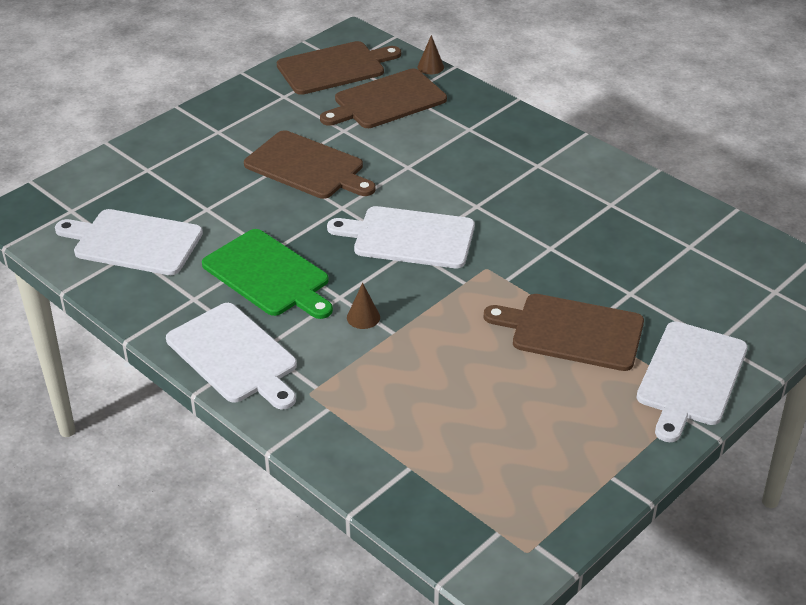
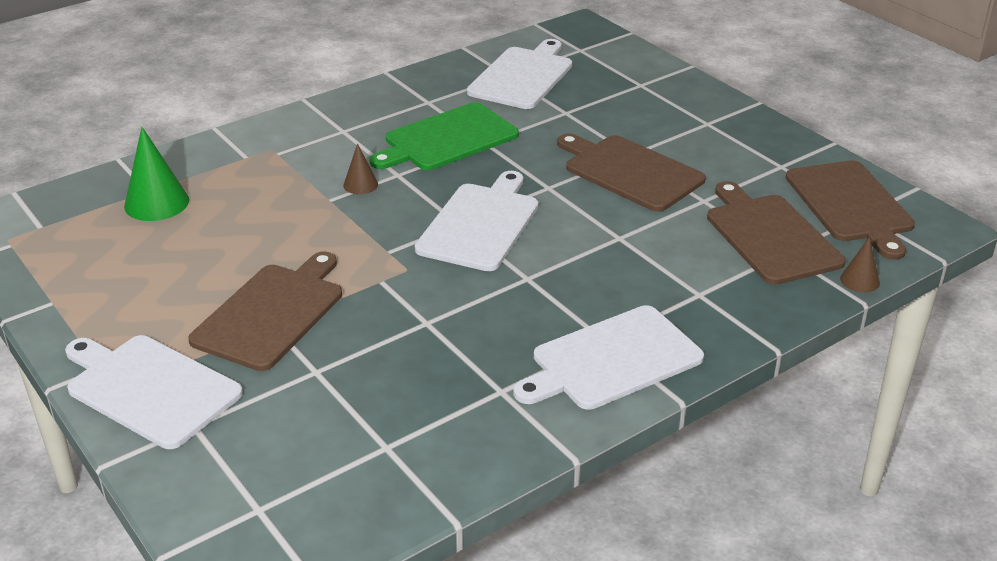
camera: 100 degrees right, 5 degrees down
white cutting board [166,303,297,410] -> white cutting board moved to [513,305,704,410]
brown cutting board [244,130,376,199] -> brown cutting board turned 90 degrees clockwise [557,133,706,212]
none -> green cone [124,127,189,221]

